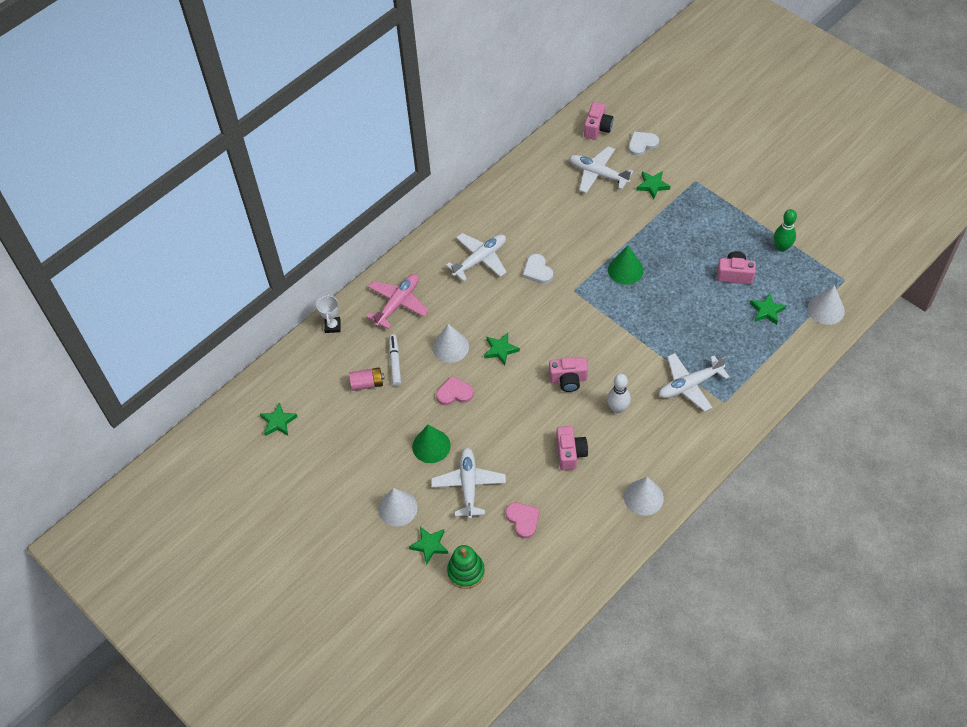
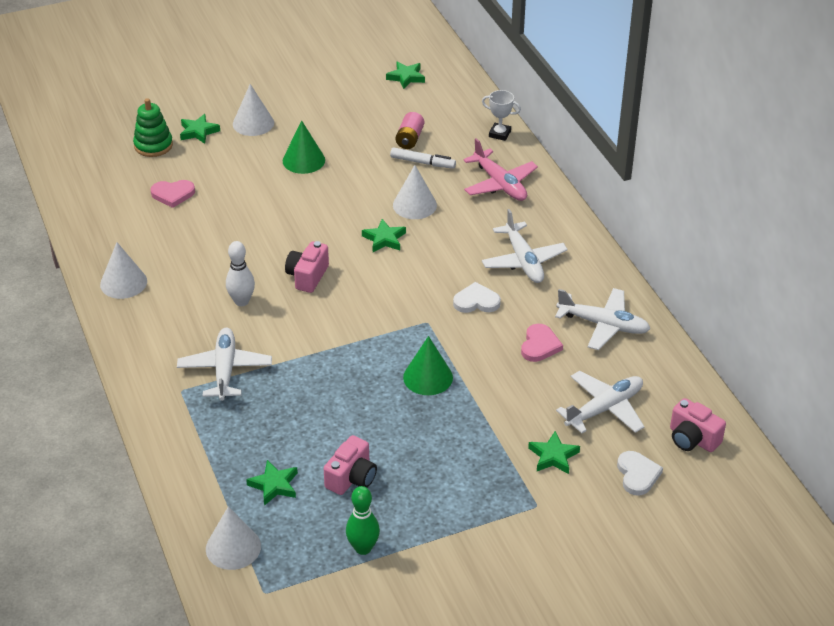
camera: 110 degrees right, 15 degrees down
white plane [431,448,506,519] -> white plane moved to [555,288,650,350]
pink heart [436,376,474,405] -> pink heart moved to [521,324,563,362]
pink camera [556,426,588,471] -> none

